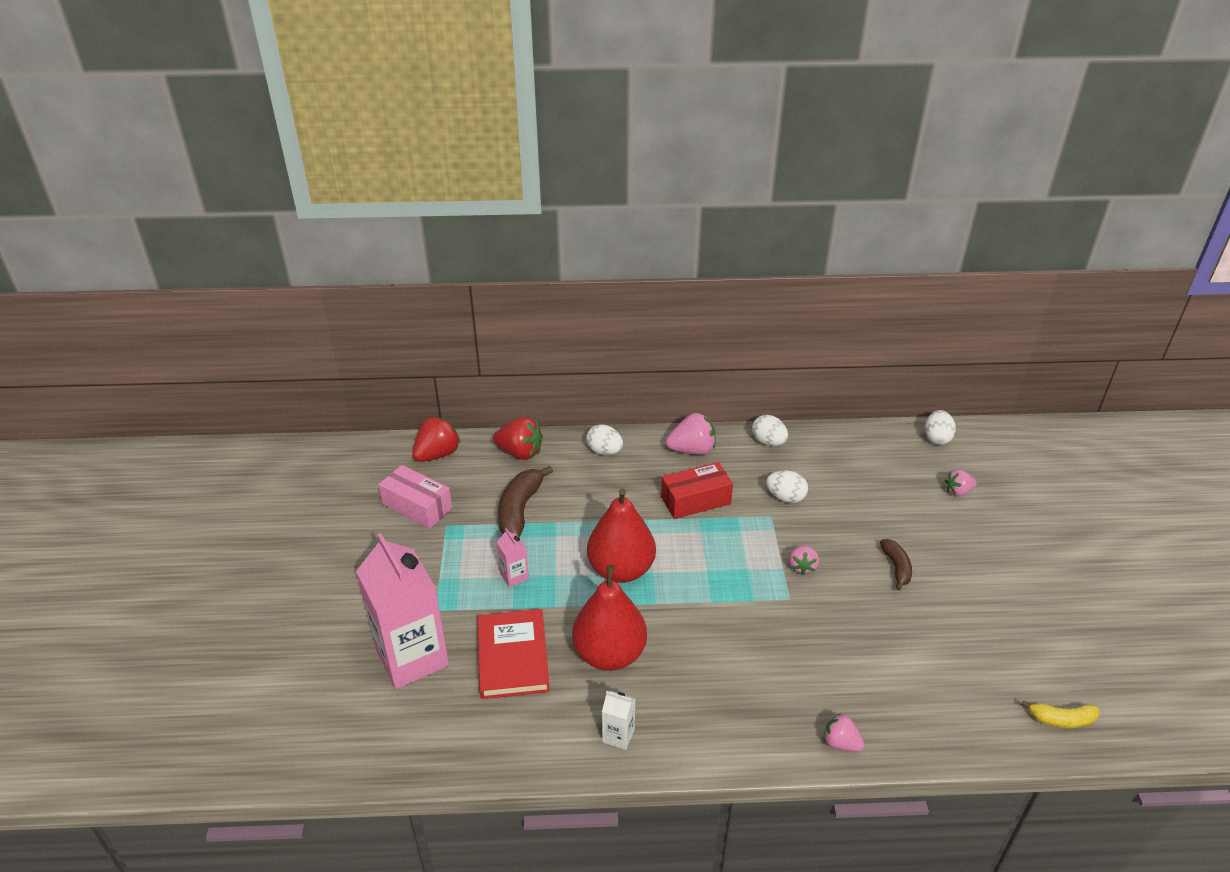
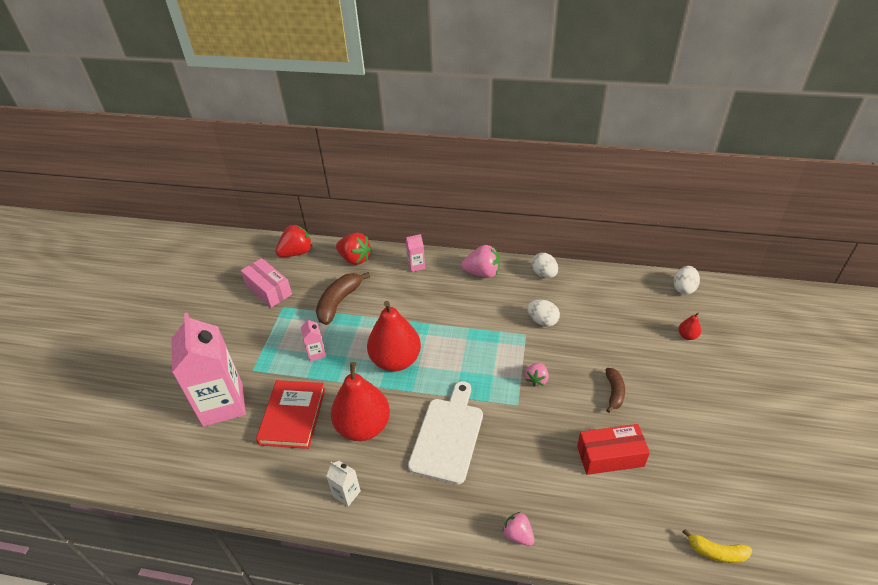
camera: 15 degrees right, 5 degrees up
white egg [586,424,623,455] -> pink carton [405,234,425,272]
red box [661,462,733,519] -> red box moved to [577,424,650,475]
pink strawberry [945,469,977,497] -> red pear [679,312,701,340]
none -> white cutting board [408,381,483,484]

